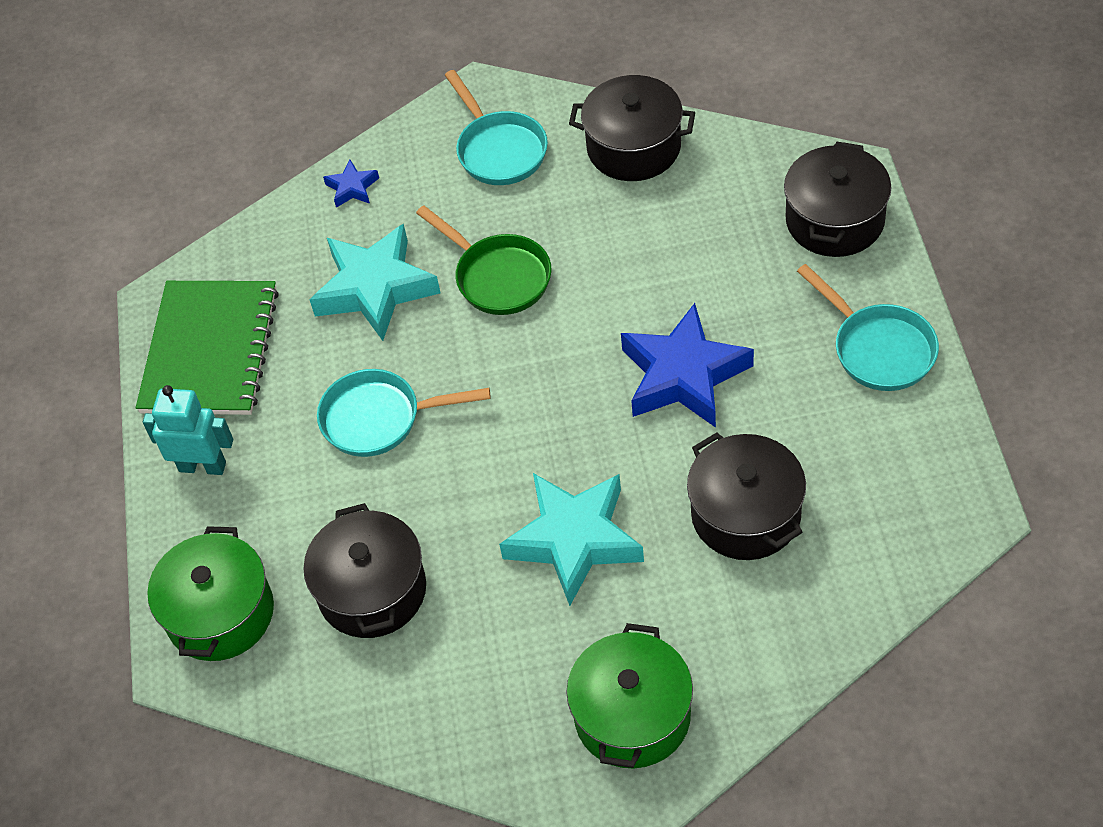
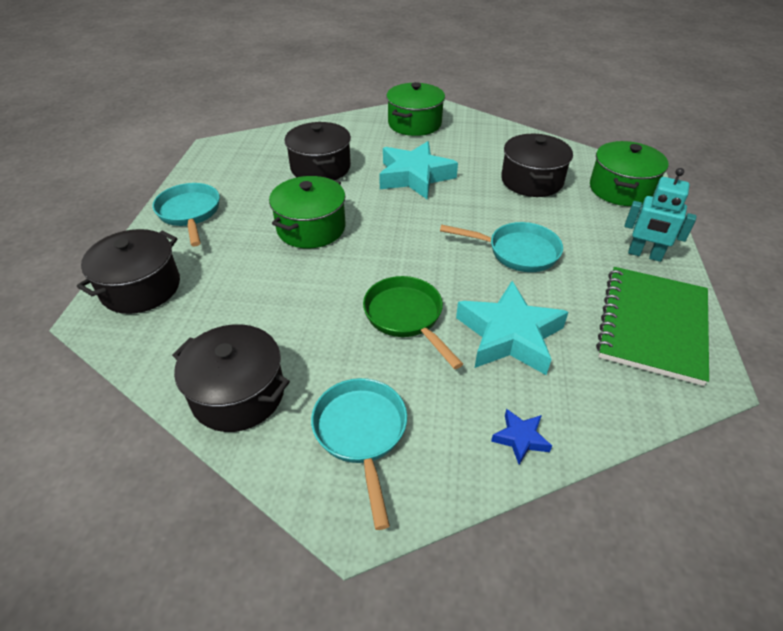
camera: 170 degrees left, 10 degrees down
blue star [621,303,754,428] -> green pot [269,176,346,248]

